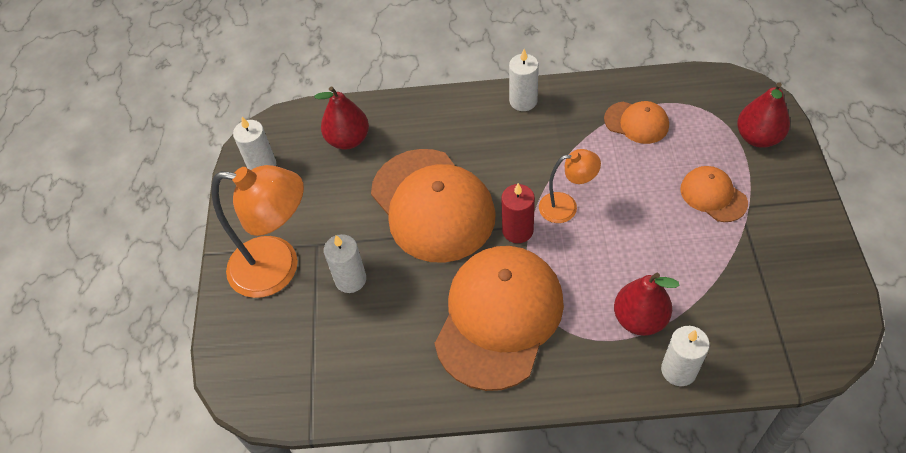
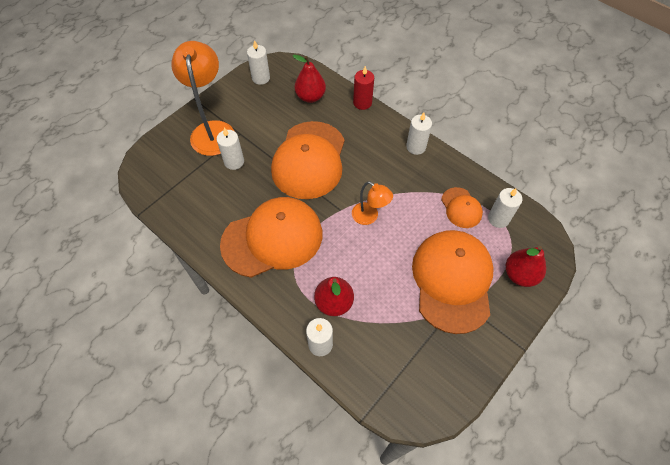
camera: 40 degrees right, 5 degrees up
orange lamp [211,165,304,298] -> orange lamp turned 150 degrees counterclockwise [171,41,234,156]
red candle [501,183,535,243] -> red candle moved to [353,66,374,110]
orange cap [680,166,748,222] -> orange cap [412,230,494,334], size x2.09
none -> white candle [488,188,522,228]

